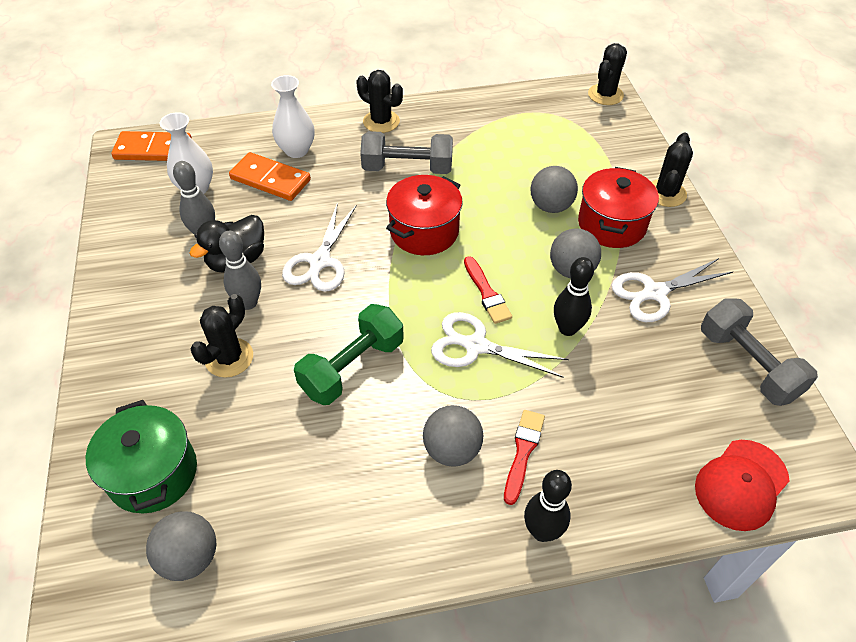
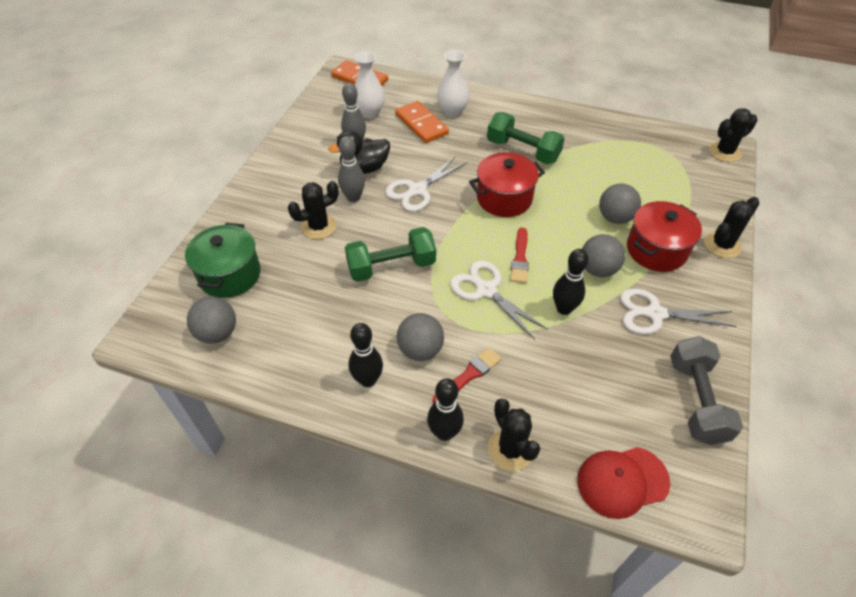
camera: 30 degrees right, 0 degrees up
black cactus [356,70,403,133] -> black cactus moved to [488,398,540,471]
grey dumbbell [360,131,453,174] -> green dumbbell [487,112,565,164]
none -> black bowling pin [349,323,383,387]

